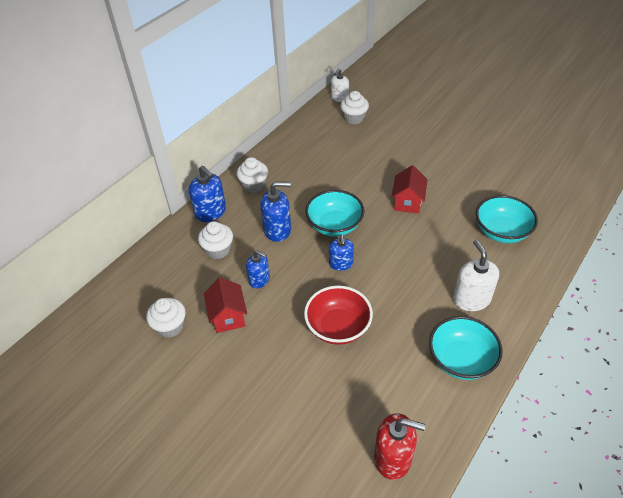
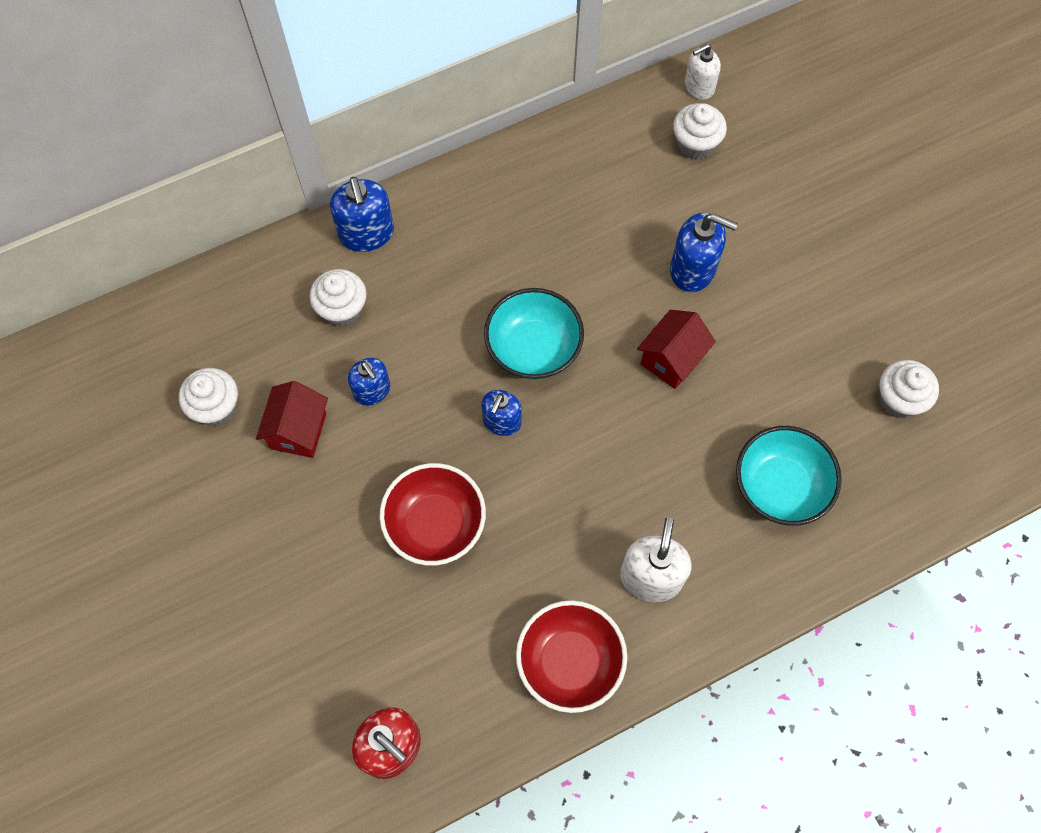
camera: 25 degrees right, 20 degrees up
white cupcake [236,157,268,193] -> white cupcake moved to [879,360,939,418]
blue soap dispenser [260,182,291,242] -> blue soap dispenser moved to [670,213,738,292]
turquoise bowl [429,316,503,380] -> red bowl [516,600,627,713]

